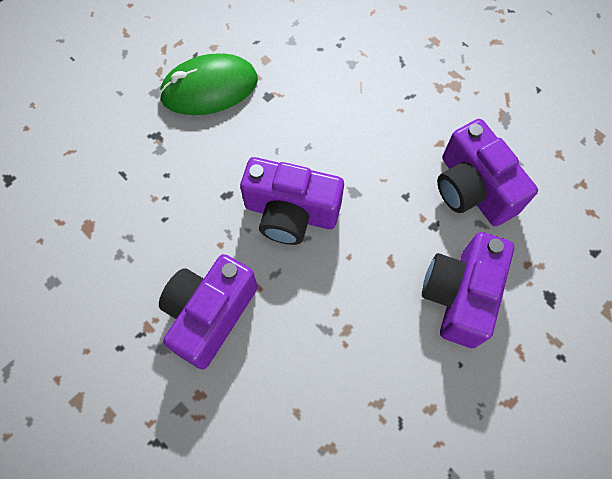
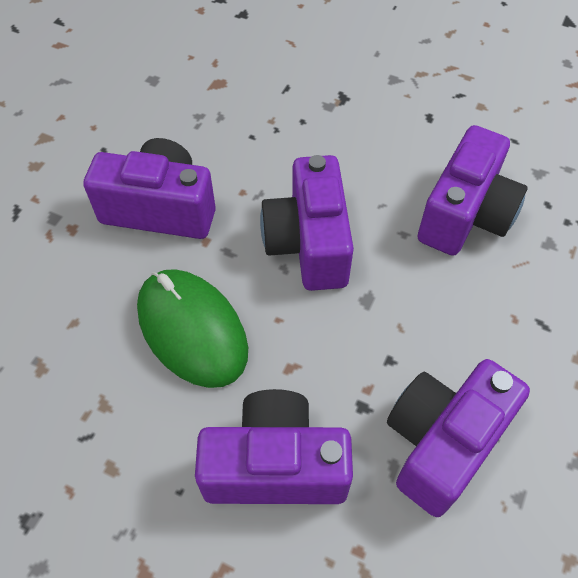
camera: 70 degrees right, 10 degrees down
green mouse [159,53,258,115] -> green mouse moved to [137,269,248,388]
none -> purple camera [418,125,528,256]

